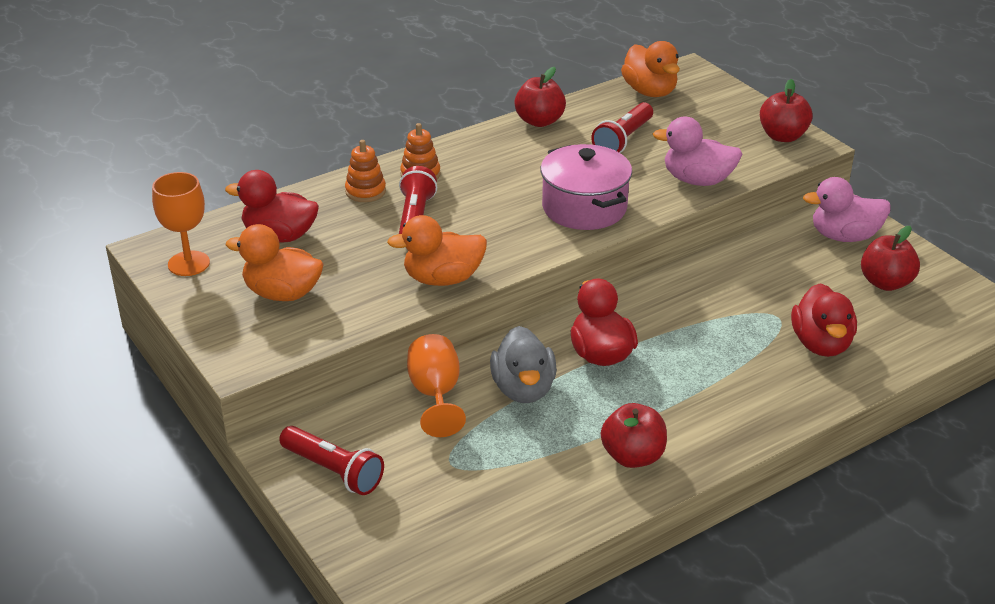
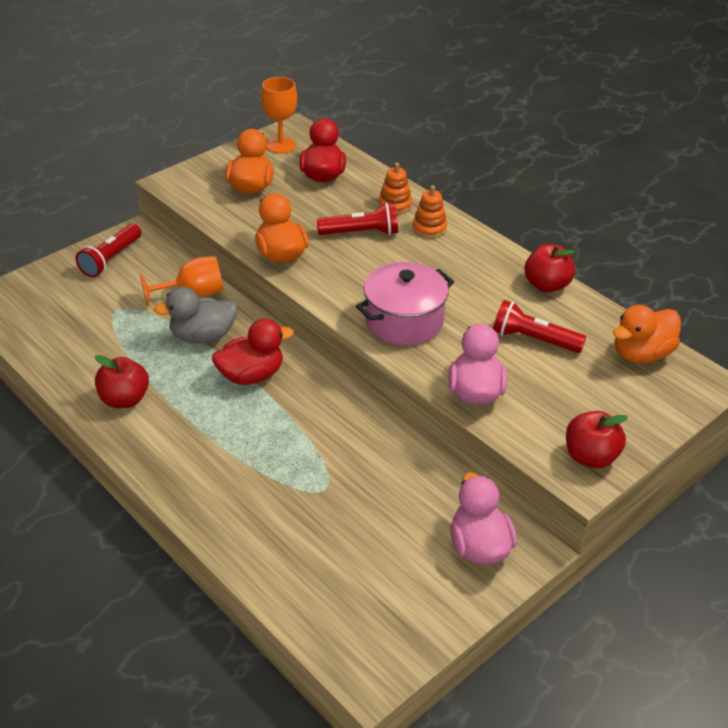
camera: 80 degrees right, 5 degrees up
red duck [791,283,857,357] -> none
red apple [861,226,920,291] -> none

